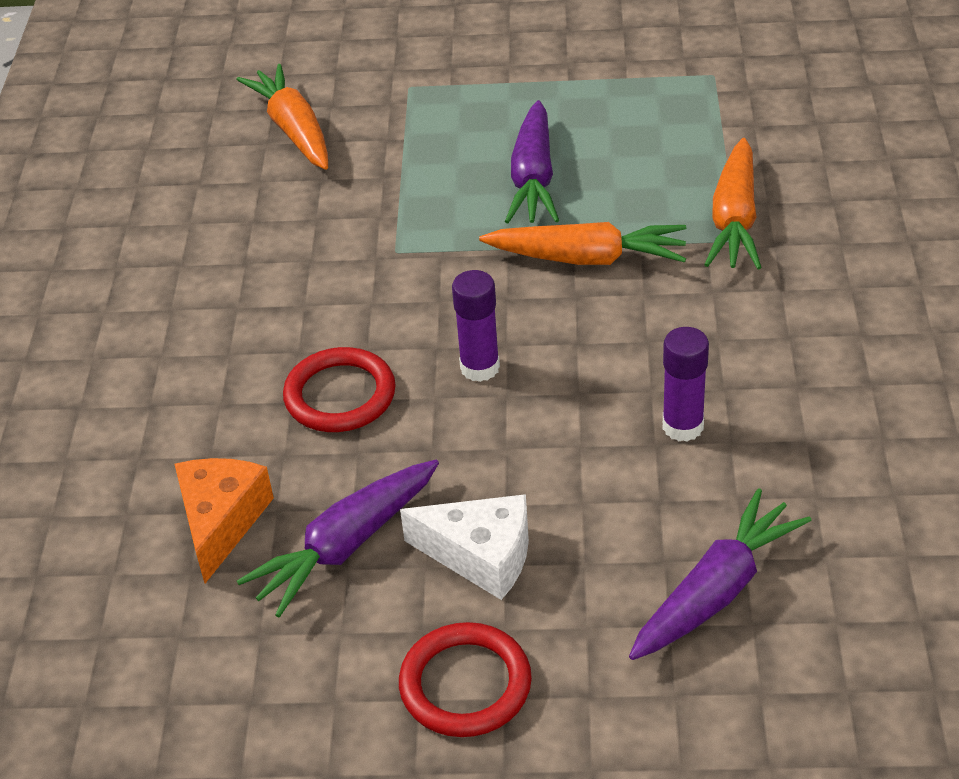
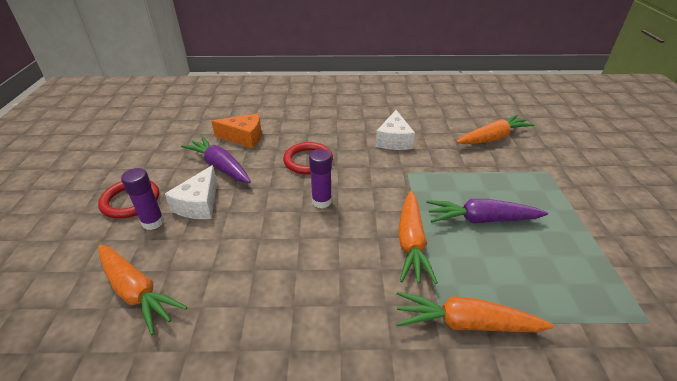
camera: 85 degrees right, 5 degrees down
purple carrot [629,488,812,660] -> orange carrot [98,245,187,335]
purple glue stick [663,327,709,442] -> purple glue stick moved to [121,168,164,230]
none -> white cheese [376,110,415,150]

